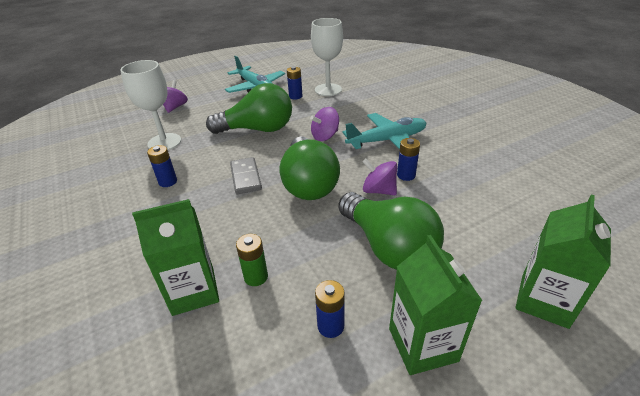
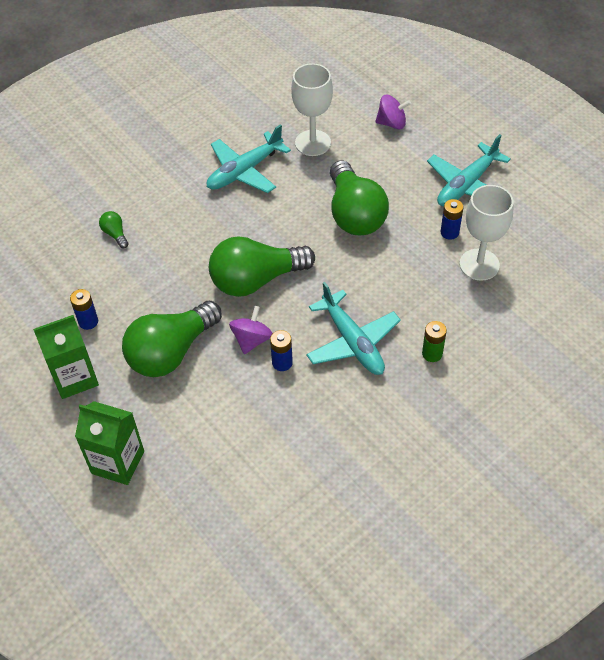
camera: 80 degrees right, 15 degrees up
green carton [132,199,219,316] -> green light bulb [99,211,128,248]
blue battery [147,145,177,187] -> turquoise plane [207,124,291,193]
grey domino [230,157,262,194] -> none
green battery [236,234,268,286] -> green battery moved to [422,321,447,362]
purple spinning top [310,107,339,141] -> none

